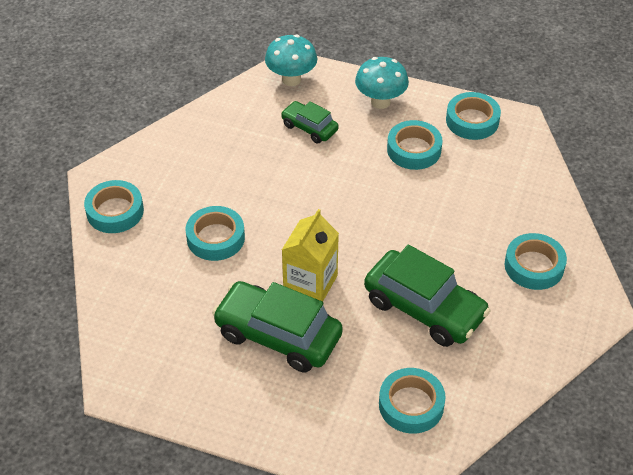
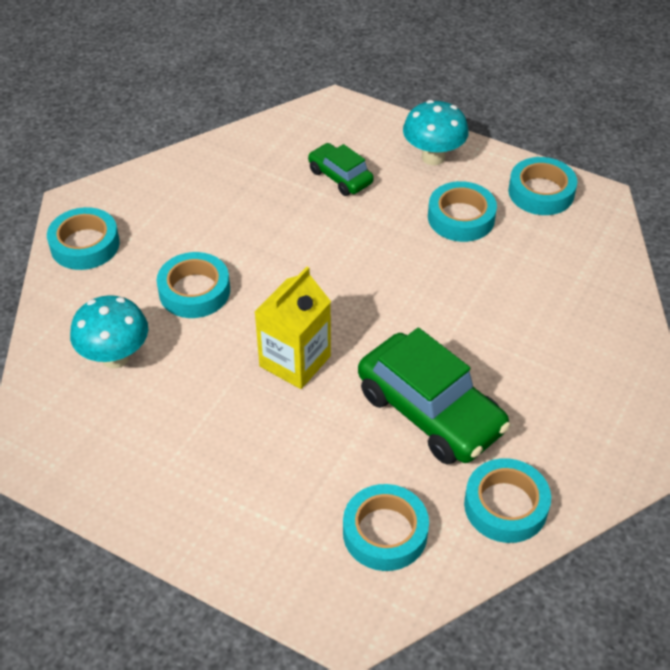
camera: 10 degrees right, 0 degrees up
green car [212,281,343,372] -> none
turquoise mushroom [265,35,317,86] -> turquoise mushroom moved to [70,295,148,369]
turquoise tape [504,233,567,290] -> turquoise tape moved to [464,458,551,543]

